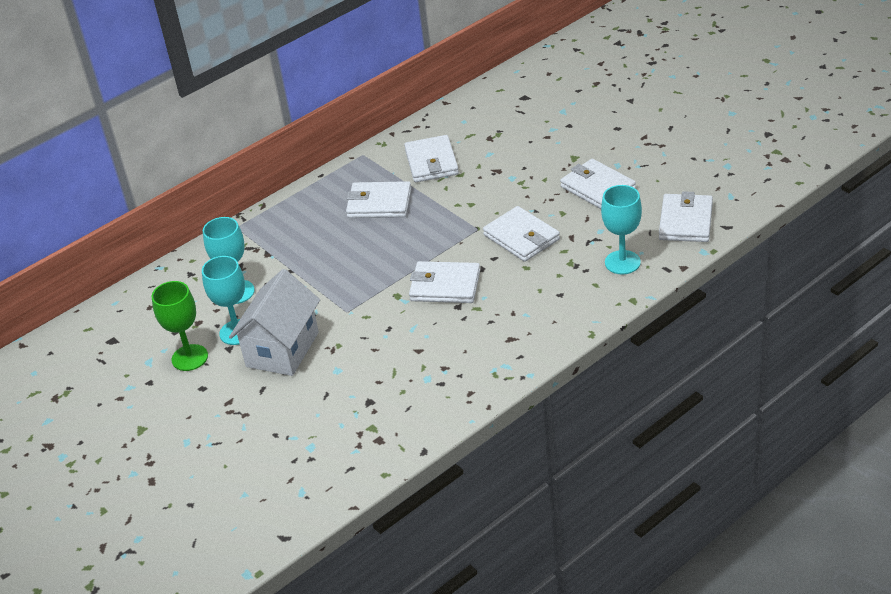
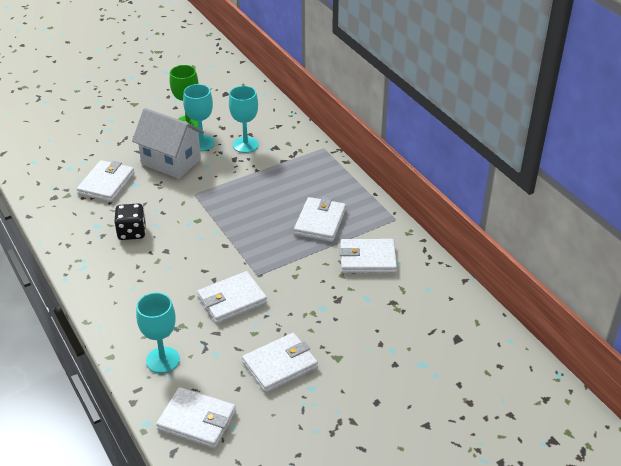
camera: 95 degrees right, 0 degrees up
white wallet [409,261,480,303] -> white wallet moved to [77,160,135,202]
none -> black dice [114,203,146,240]

